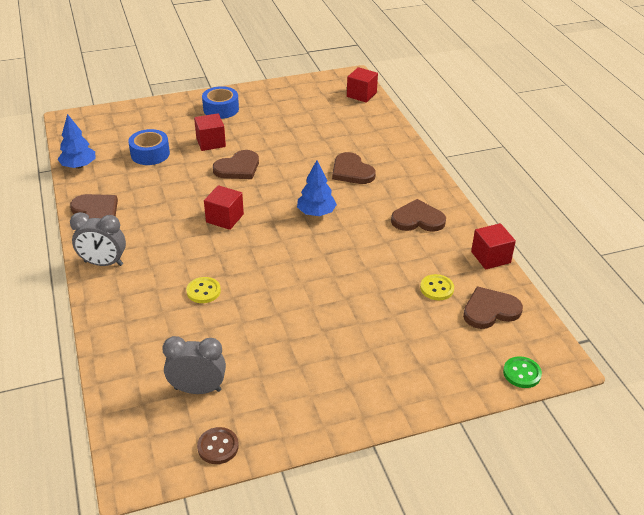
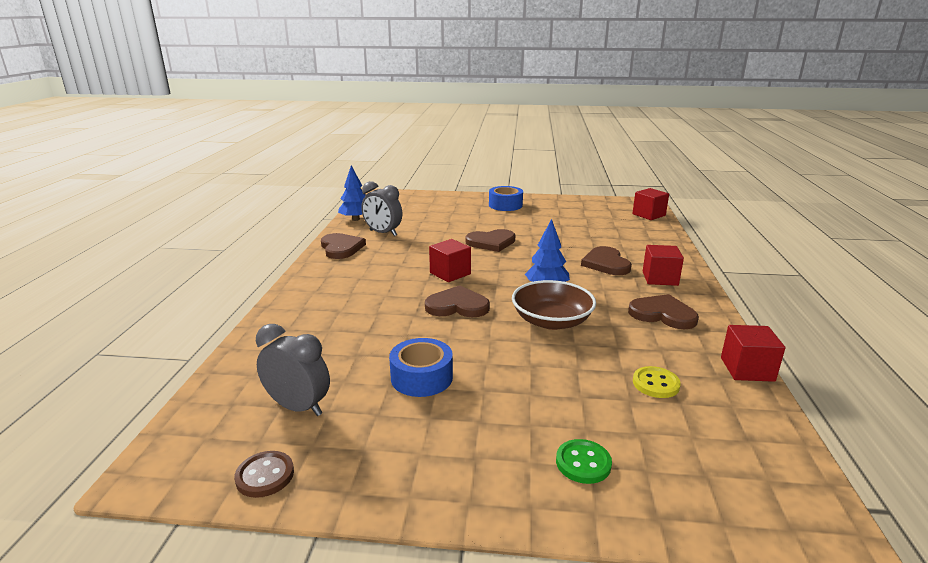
camera: 25 degrees right, 15 degrees down
grey clock [70,212,126,266] -> grey clock moved to [361,181,402,236]
blue tape [128,129,170,165] -> blue tape moved to [389,338,453,397]
yellow button [186,277,221,303] -> none
red cube [194,113,226,151] -> red cube moved to [643,245,684,286]
brown heart [463,286,523,329] -> brown heart moved to [425,285,490,317]
green button [503,356,542,388] -> green button moved to [556,439,612,484]
none -> brown bowl [512,280,596,330]

